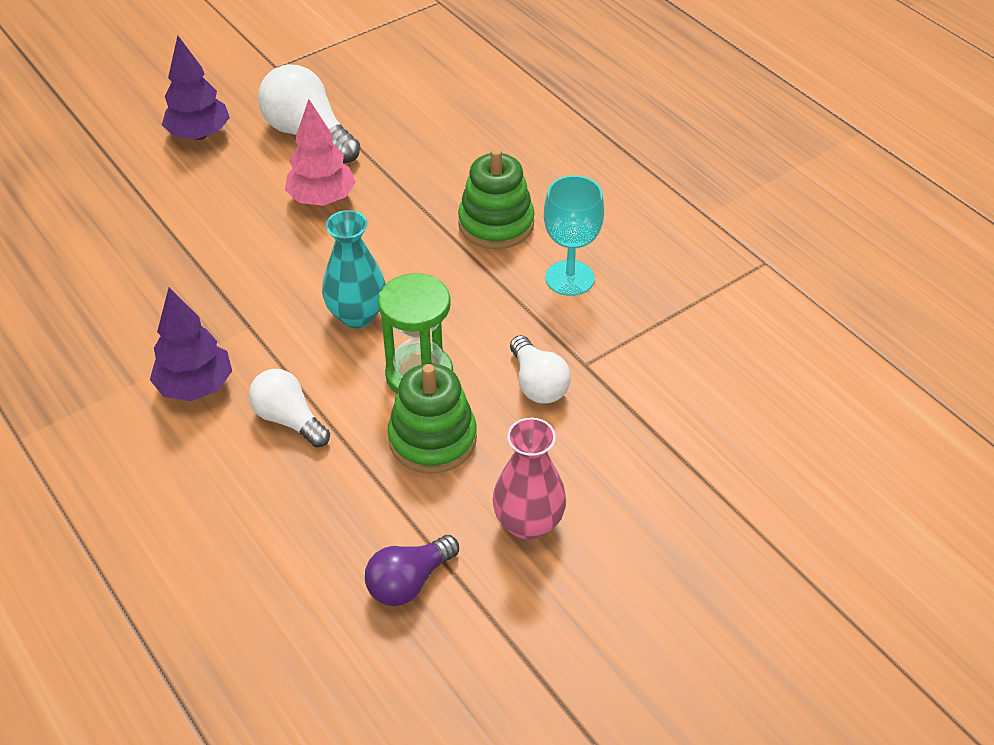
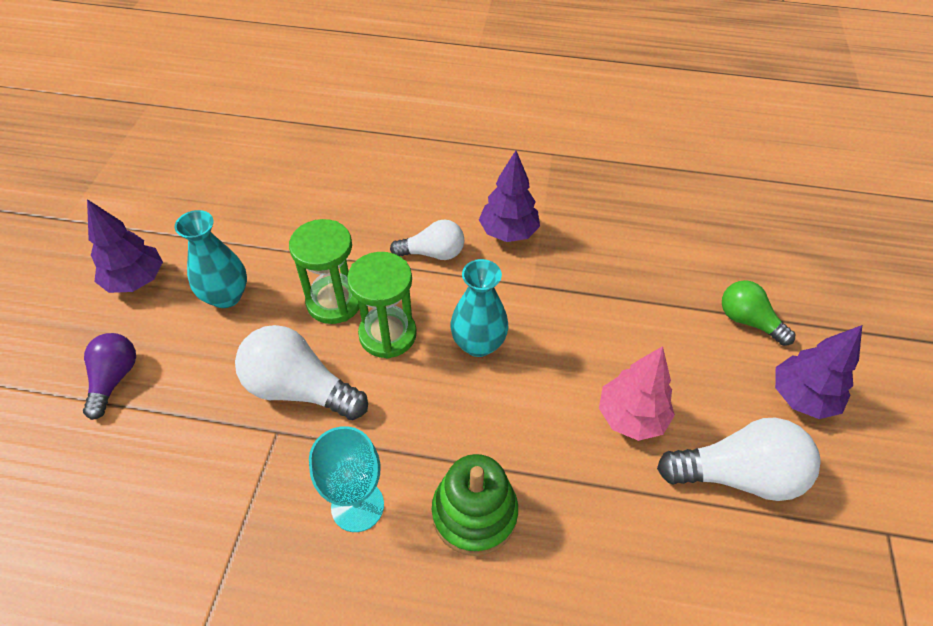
camera: 135 degrees right, 5 degrees up
purple light bulb [365,535,459,606] -> purple light bulb moved to [83,333,136,420]
green stacking toy [388,364,477,474] -> green hourglass [289,219,359,324]
pink vase [493,417,566,541] -> turquoise vase [174,210,247,308]
white light bulb [510,335,571,404] -> white light bulb [235,325,368,420], size x1.58
none -> purple tree [87,199,163,293]
none -> green light bulb [722,280,795,346]

